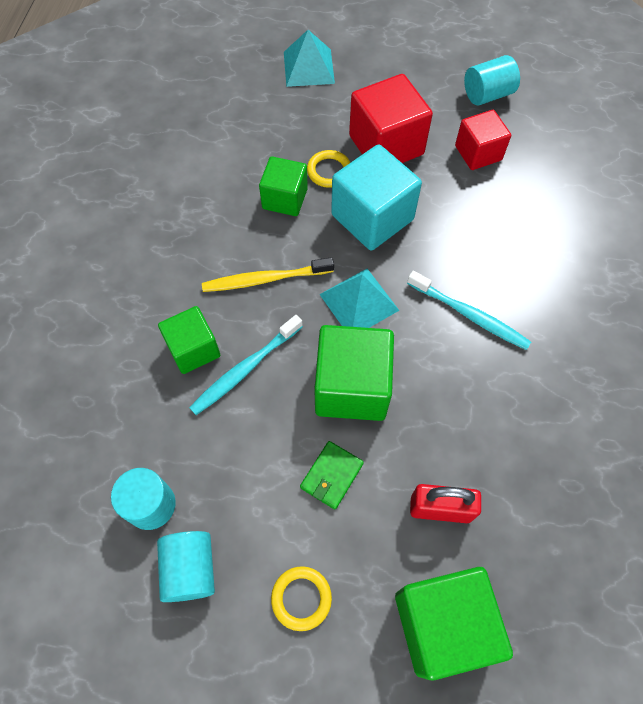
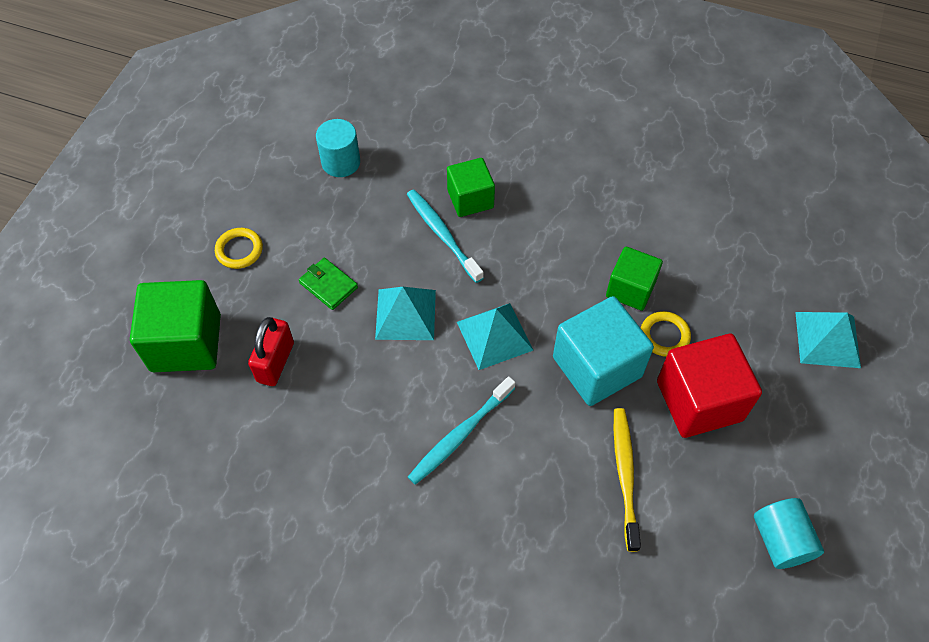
camera: 100 degrees right, 5 degrees down
turquoise cylinder [157,531,215,602] -> none
yellow toothbrush [202,257,334,292] -> yellow toothbrush moved to [614,408,641,552]
green cube [314,325,394,421] -> turquoise pyramid [375,287,436,340]
red cube [455,110,511,170] -> none

